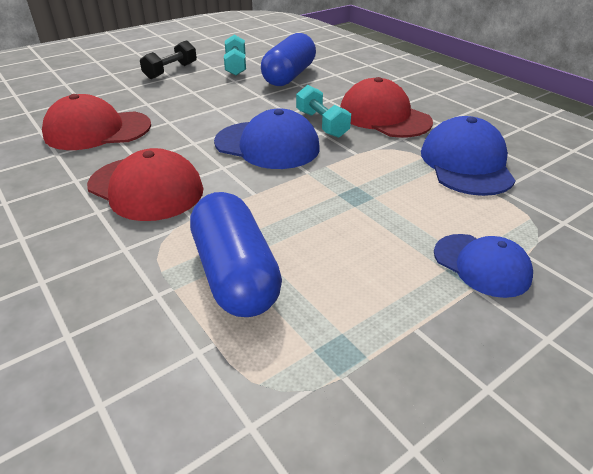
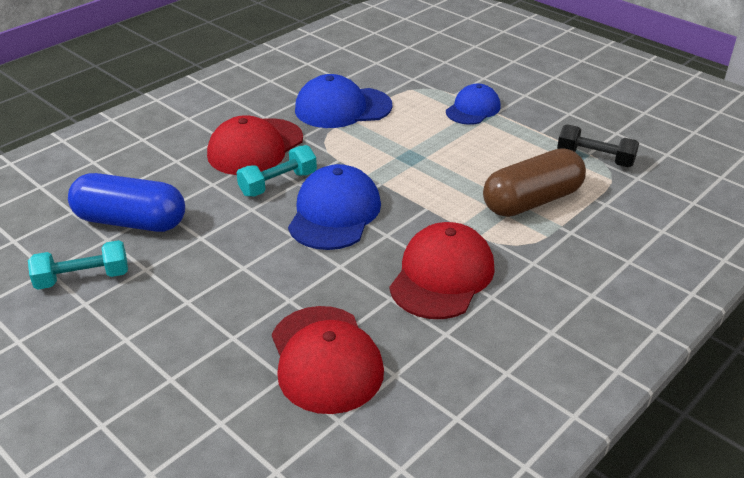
camera: 100 degrees left, 0 degrees up
black dumbbell [140,40,197,79] -> black dumbbell moved to [557,124,639,167]
blue capsule [190,192,282,317] -> brown capsule [483,148,586,217]

